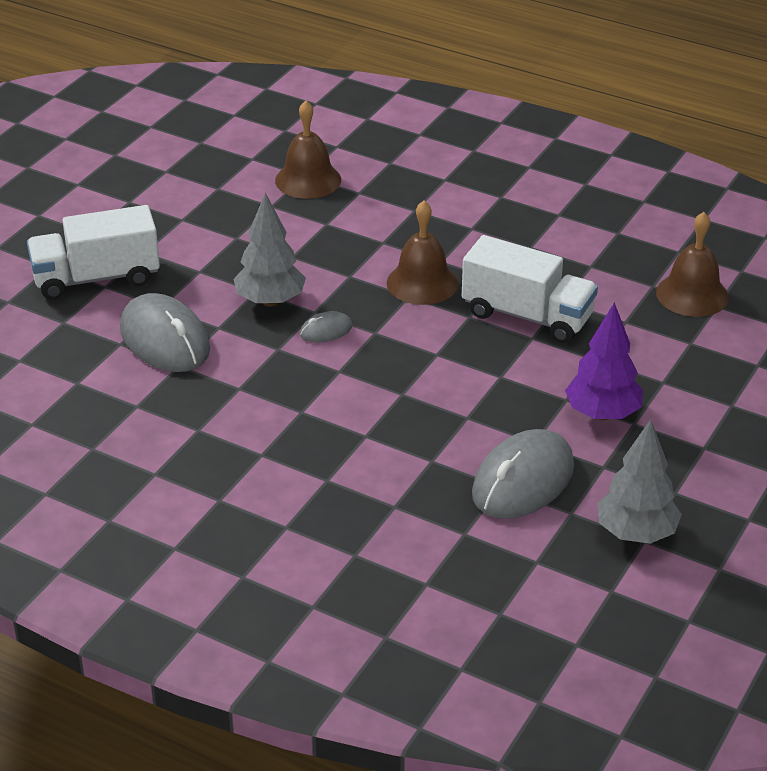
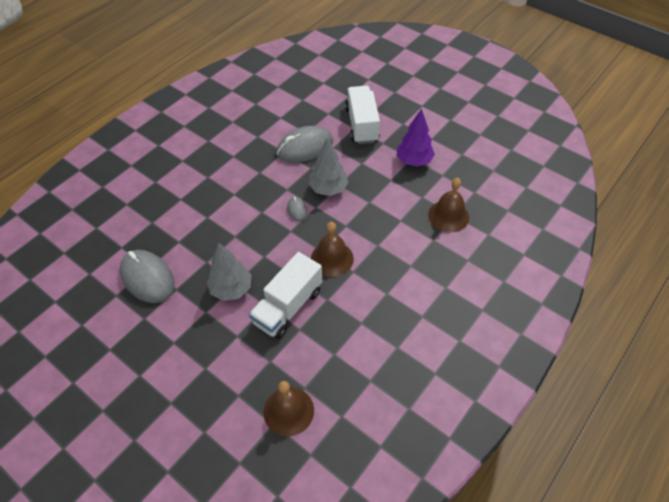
camera: 100 degrees right, 15 degrees up
purple tree [565,302,643,420] -> purple tree moved to [397,108,435,167]
grey tree [597,419,682,544] -> grey tree moved to [207,242,252,301]

